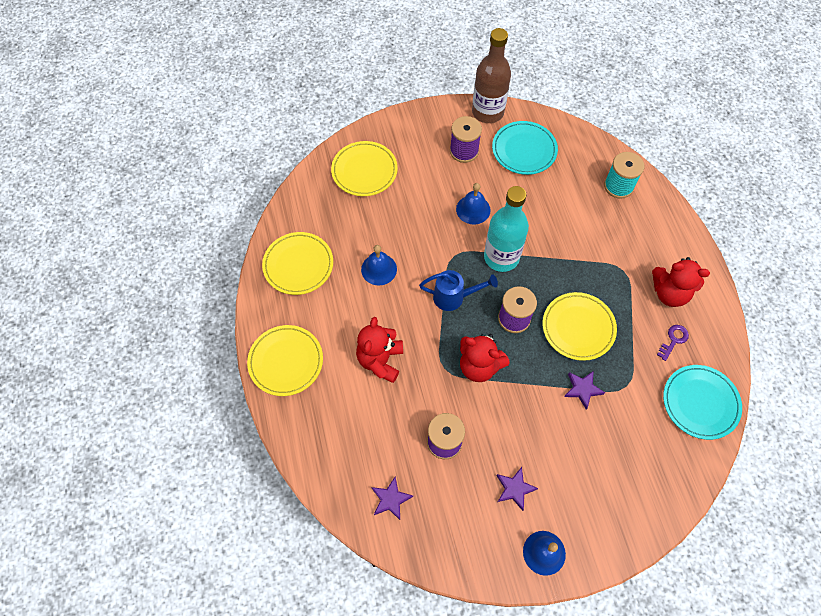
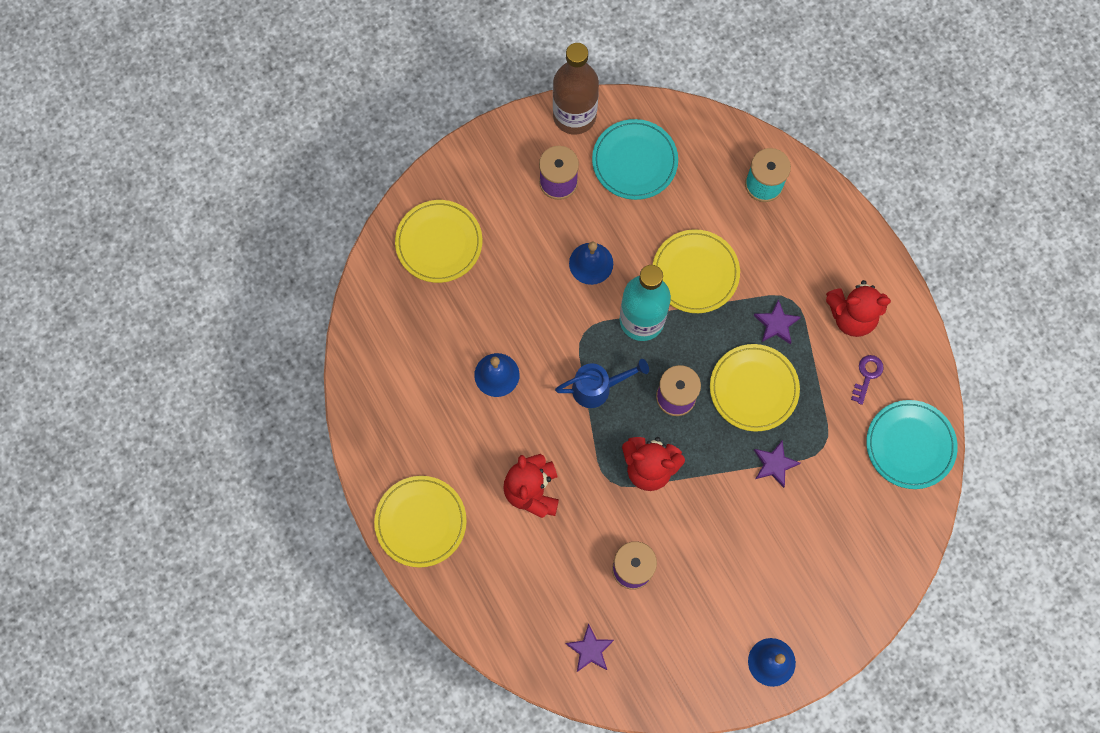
camera: 15 degrees left, 10 degrees up
yellow plate [262,232,333,295] -> yellow plate moved to [653,229,740,313]
purple star [496,467,538,511] -> purple star moved to [754,299,801,344]

